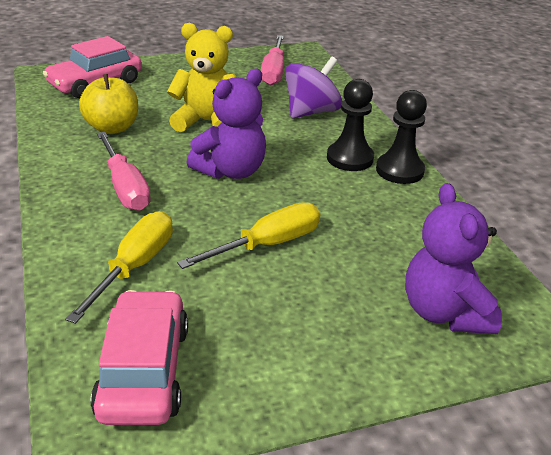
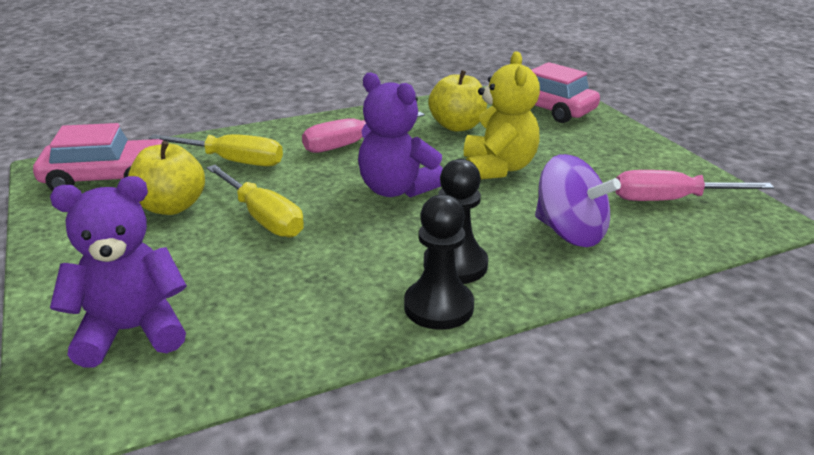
camera: 85 degrees right, 5 degrees down
none -> yellow apple [128,141,205,215]

